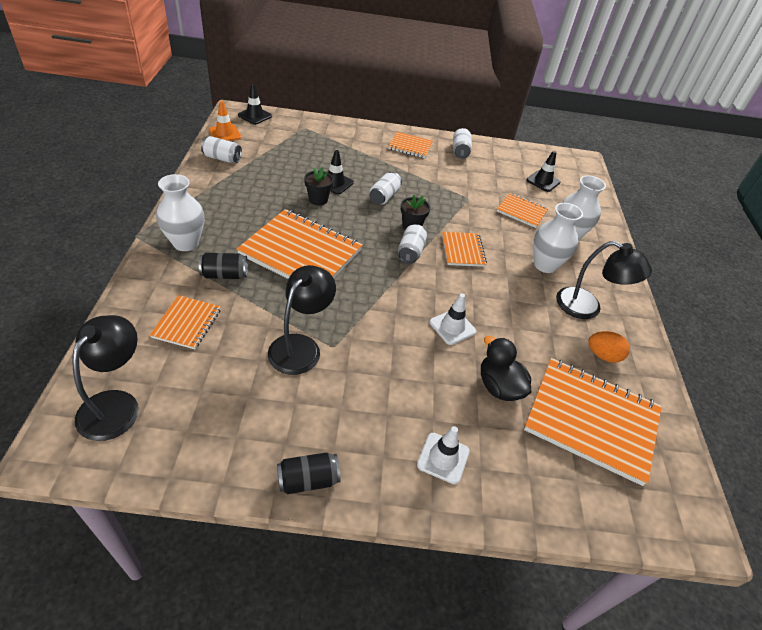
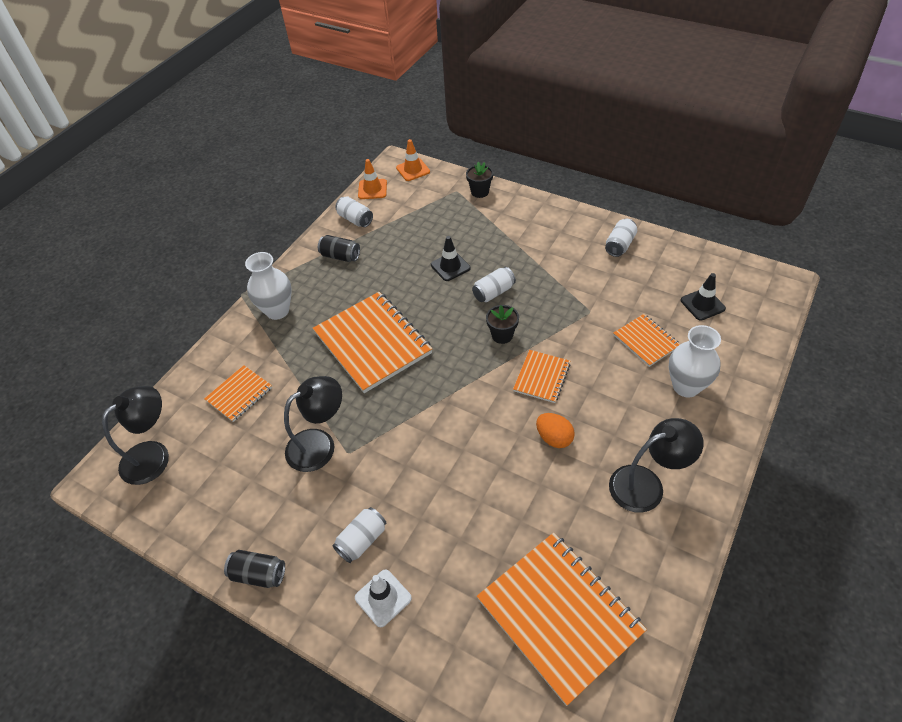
camera: 35 degrees right, 5 degrees up
black can [199,253,248,279] -> black can moved to [318,235,360,262]
black traffic cone [238,84,272,125] -> orange traffic cone [396,139,430,181]
black flower pot [304,167,334,205] -> black flower pot moved to [466,162,493,198]
orange notebook [388,132,433,158] -> none
white can [398,224,427,264] -> white can moved to [332,507,386,563]
white traffic cone [430,293,476,345] -> none
black duck [481,336,531,401] -> none
white vase [534,203,583,273] -> none
black lamp [556,241,652,319] -> black lamp turned 75 degrees counterclockwise [609,418,703,513]
orange egg [588,331,630,363] -> orange egg moved to [536,413,575,448]

